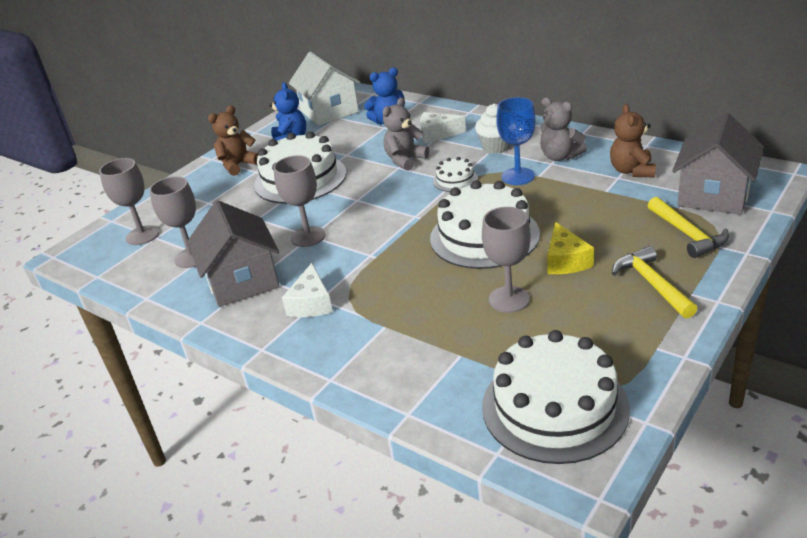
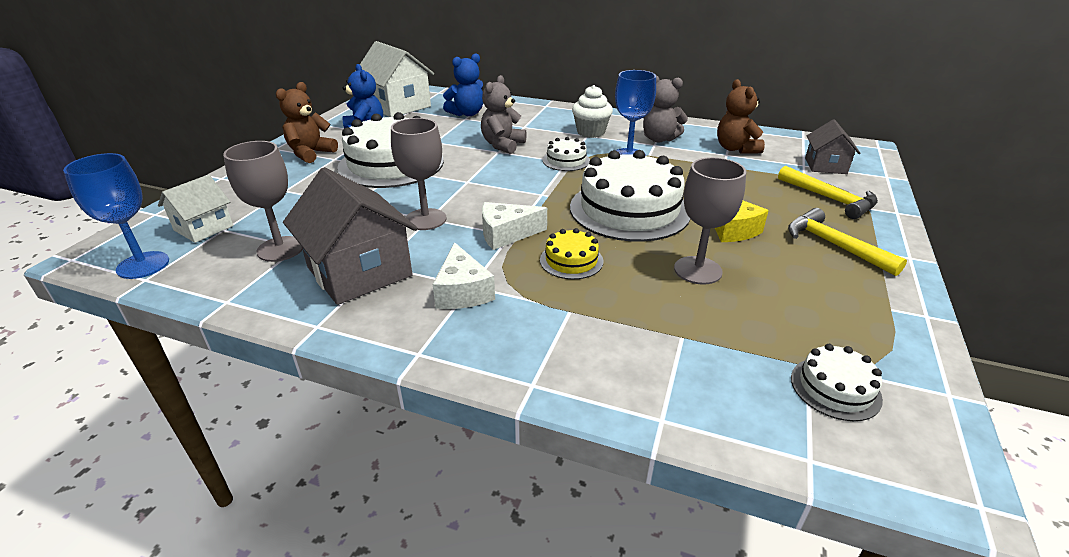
camera: 20 degrees left, 0 degrees up
grey goblet [99,158,159,245] -> white house [158,175,233,243]
white cheese [420,112,466,144] -> white cheese moved to [482,202,547,250]
white cake [482,330,630,464] -> white cake [791,344,883,421], size x0.46
grey house [672,113,764,215] -> grey house [805,119,860,174], size x0.58
none -> blue goblet [63,153,169,279]
none -> yellow cake [540,228,604,279]

